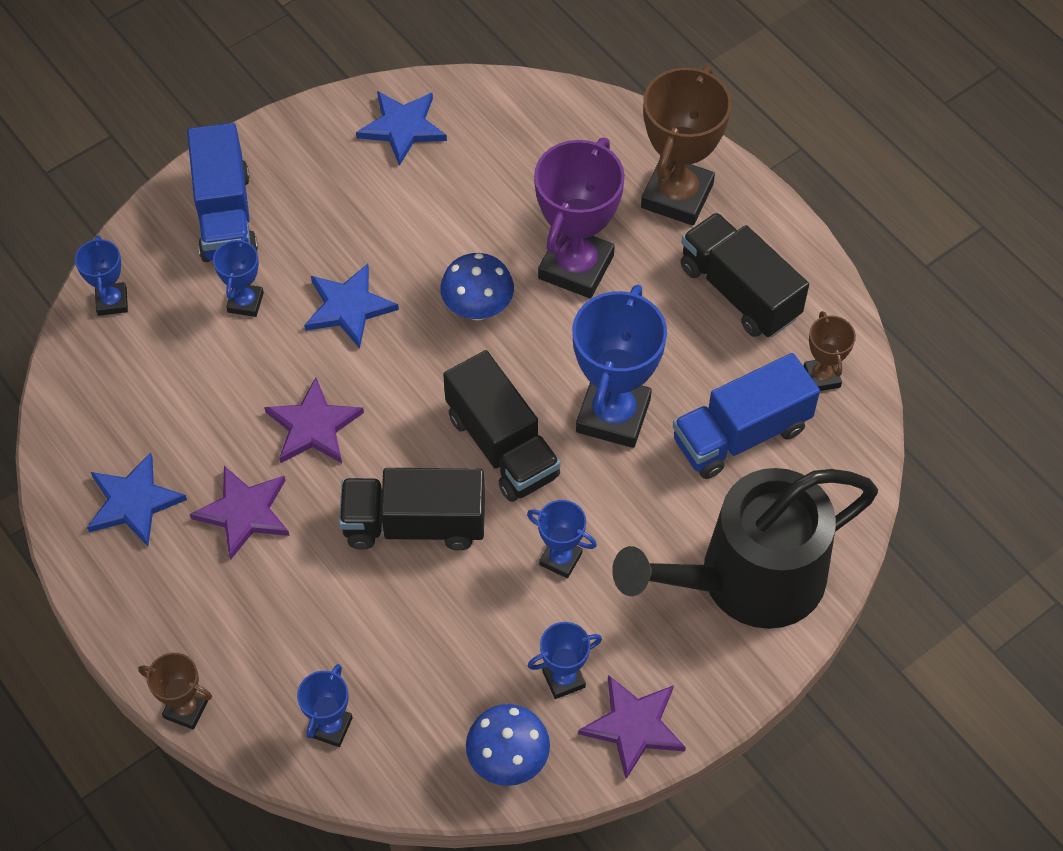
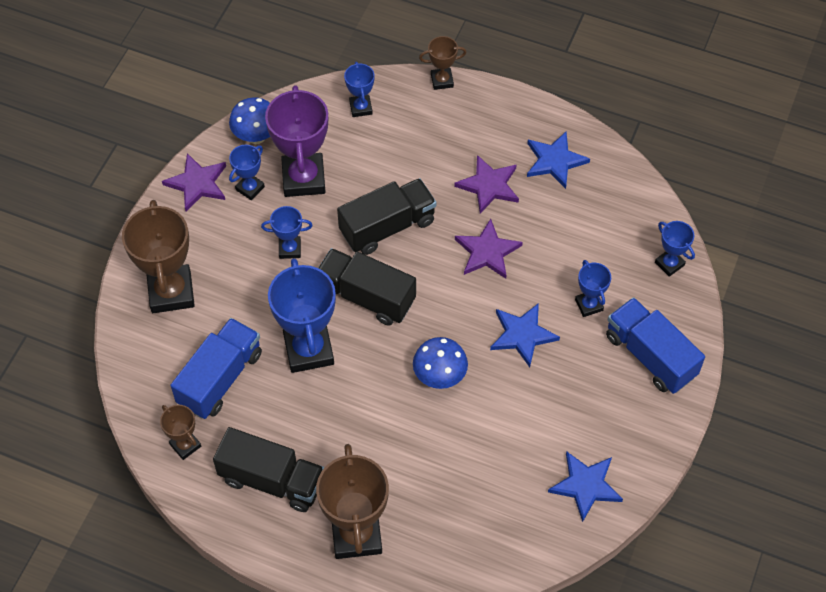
camera: 150 degrees right, 0 degrees up
purple trophy [534,138,625,298] -> purple trophy moved to [265,86,328,197]
black watering can [612,468,878,629] -> brown trophy [122,200,195,313]

